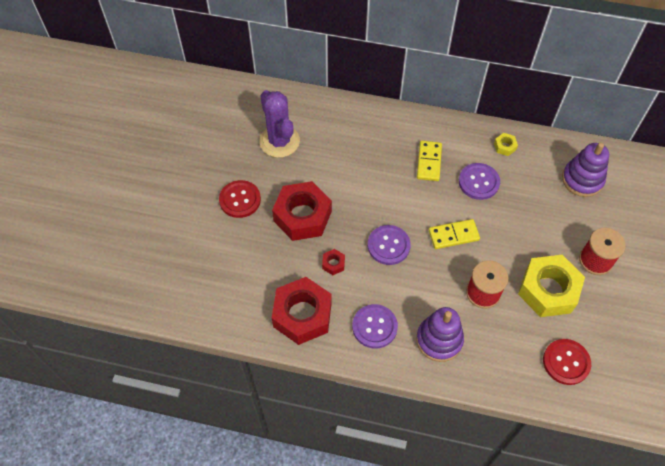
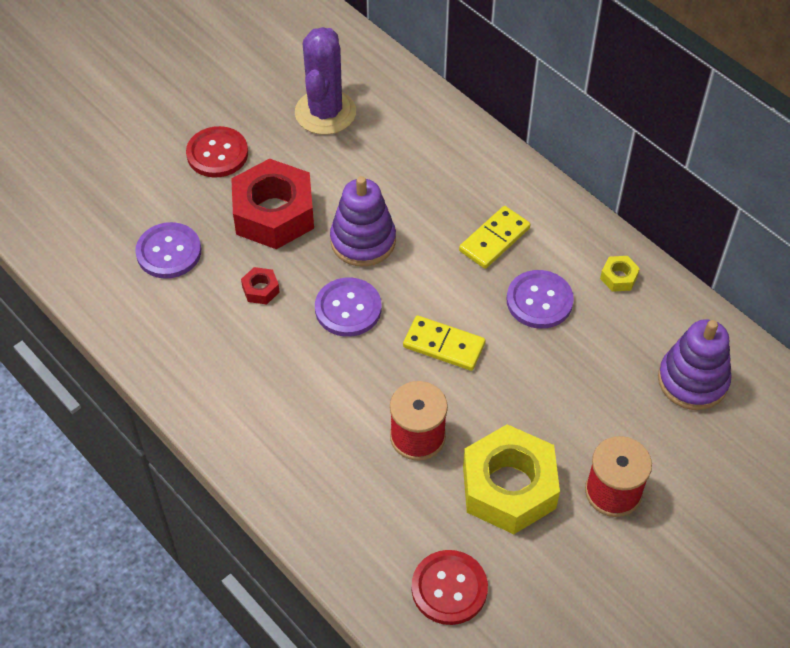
camera: 35 degrees right, 5 degrees down
red nut [272,277,332,345] -> none
purple button [352,304,398,348] -> purple button moved to [135,222,201,279]
purple stacking toy [416,307,464,362] -> purple stacking toy moved to [330,176,396,267]

